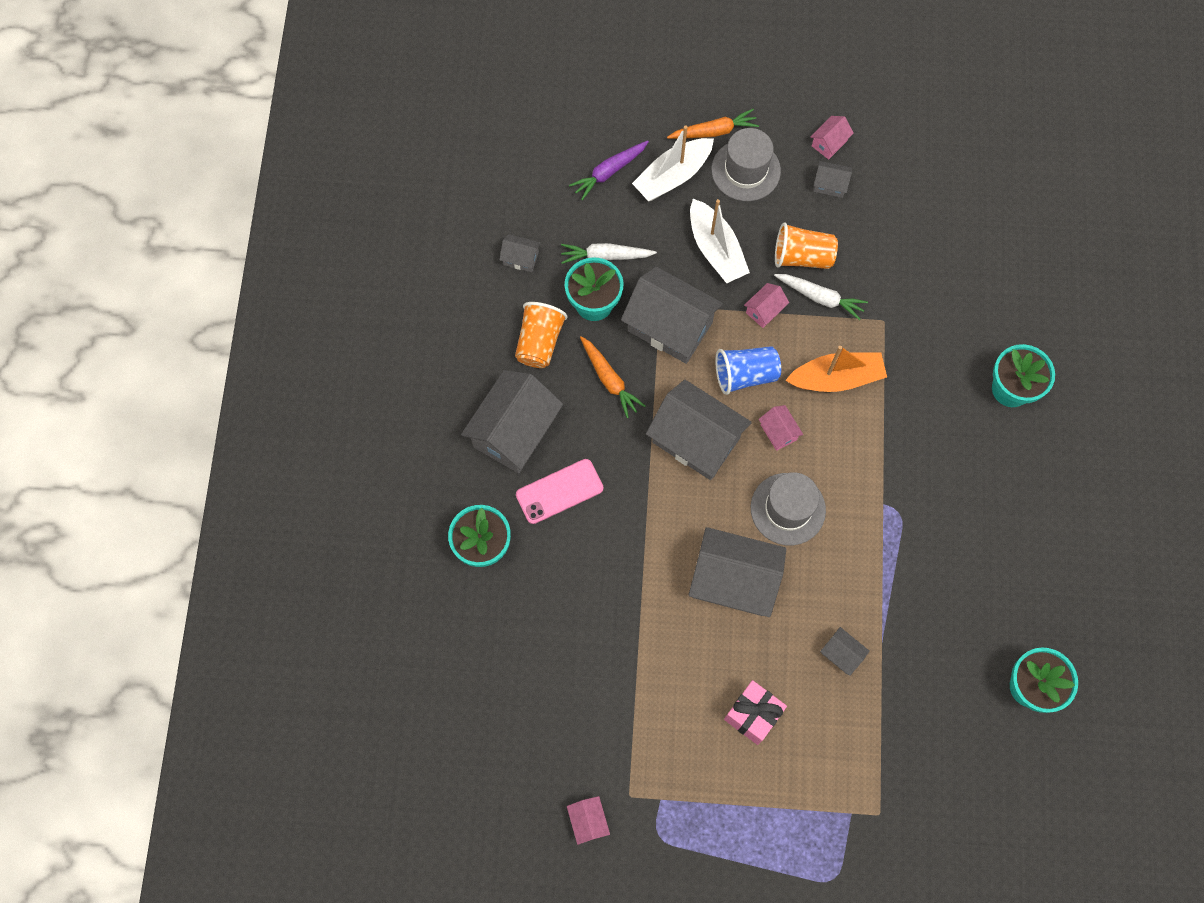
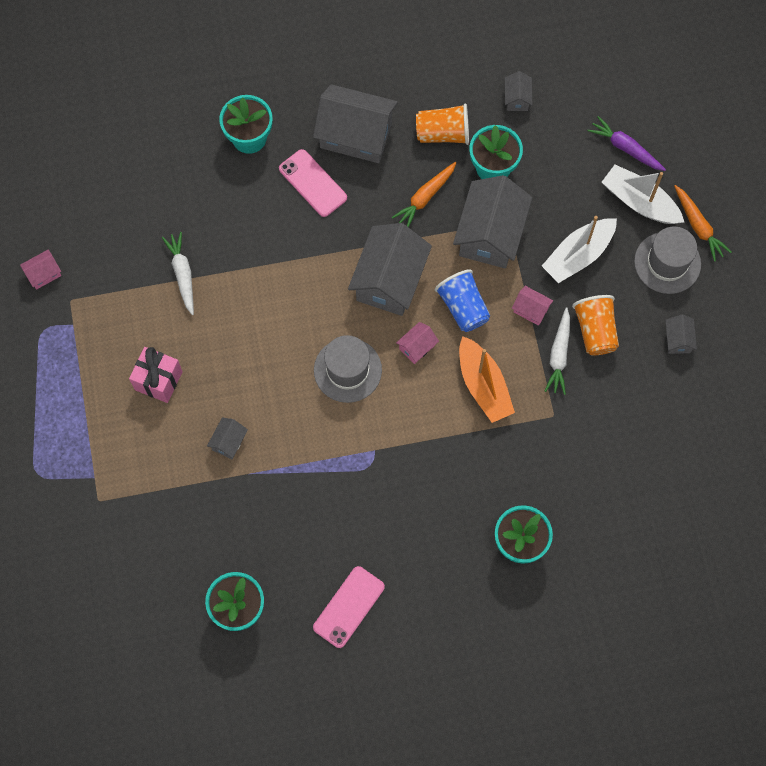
camera: 75 degrees right, 0 degrees up
white carrot [561,243,657,264] -> white carrot moved to [162,232,194,315]
grey house [689,527,786,617] -> none
pink house [810,116,854,160] -> none
none -> pink phone [313,566,385,648]

